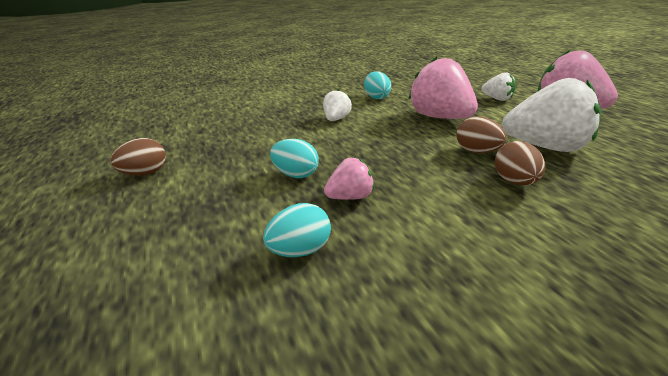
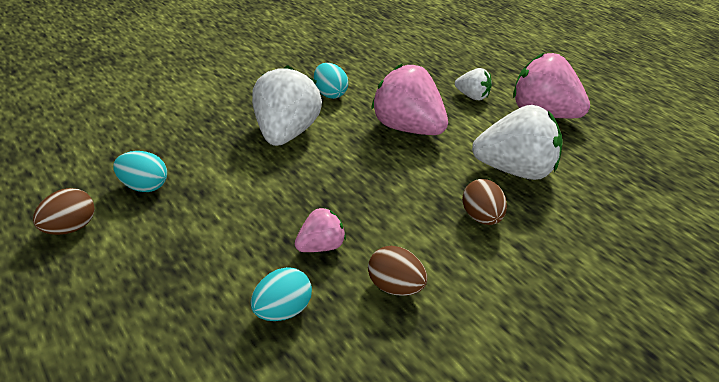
camera: 15 degrees left, 5 degrees up
turquoise egg [270,139,319,178] -> turquoise egg moved to [113,151,167,192]
white strawberry [323,90,352,121] -> white strawberry [252,65,322,146], size x1.94
brown egg [456,116,507,153] -> brown egg moved to [368,246,427,296]

